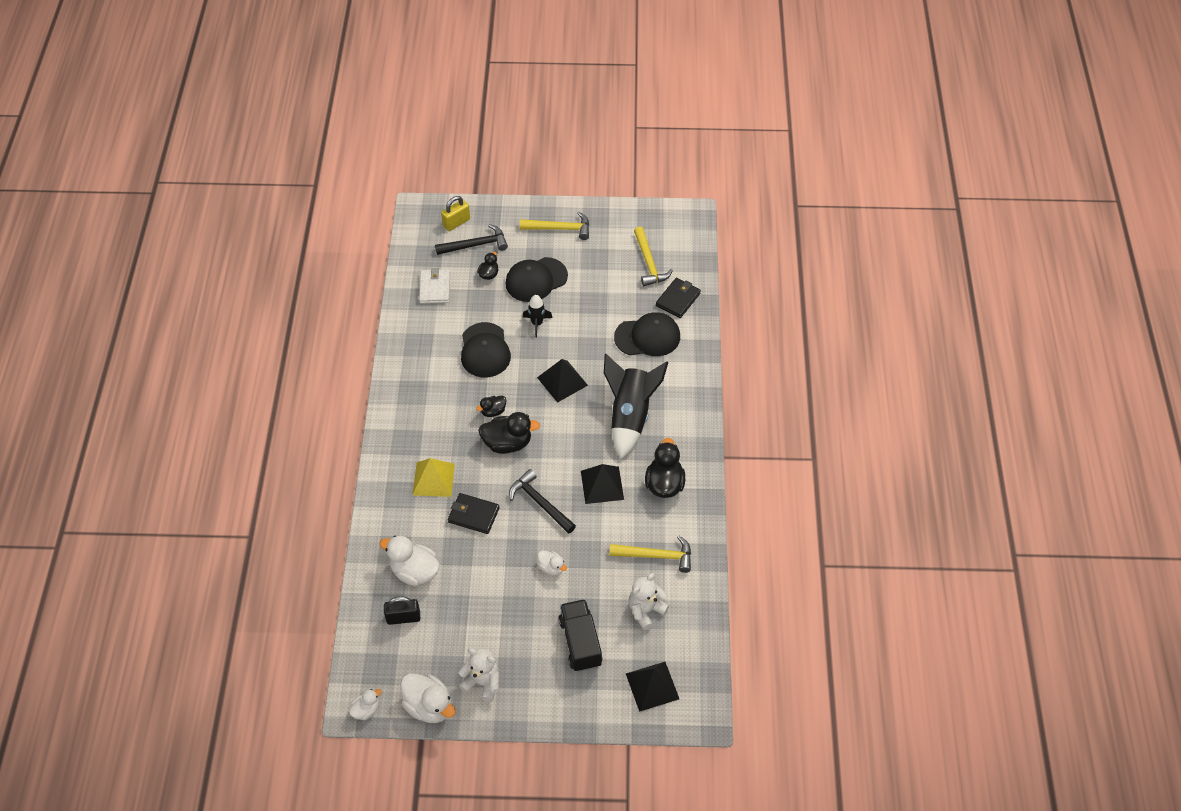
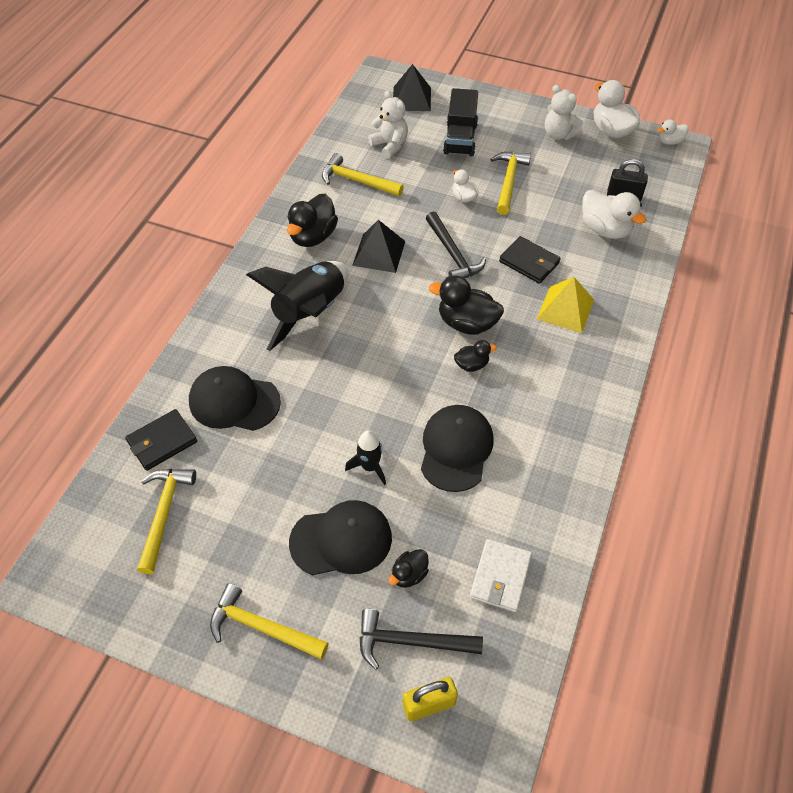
camera: 160 degrees left, 0 degrees up
black pyramid [537,359,588,403] -> none
white teddy bear [629,573,669,630] -> white teddy bear turned 105 degrees counterclockwise [368,91,408,159]
none -> yellow hammer [491,151,531,215]

